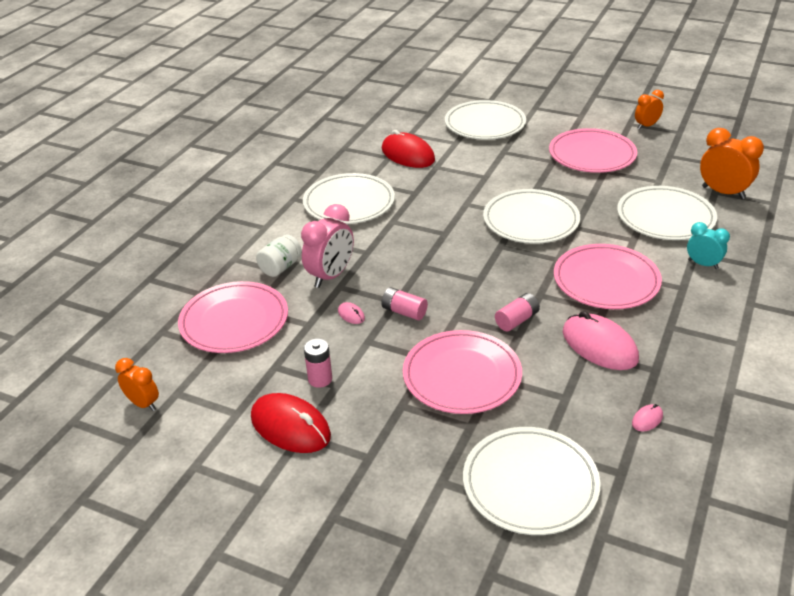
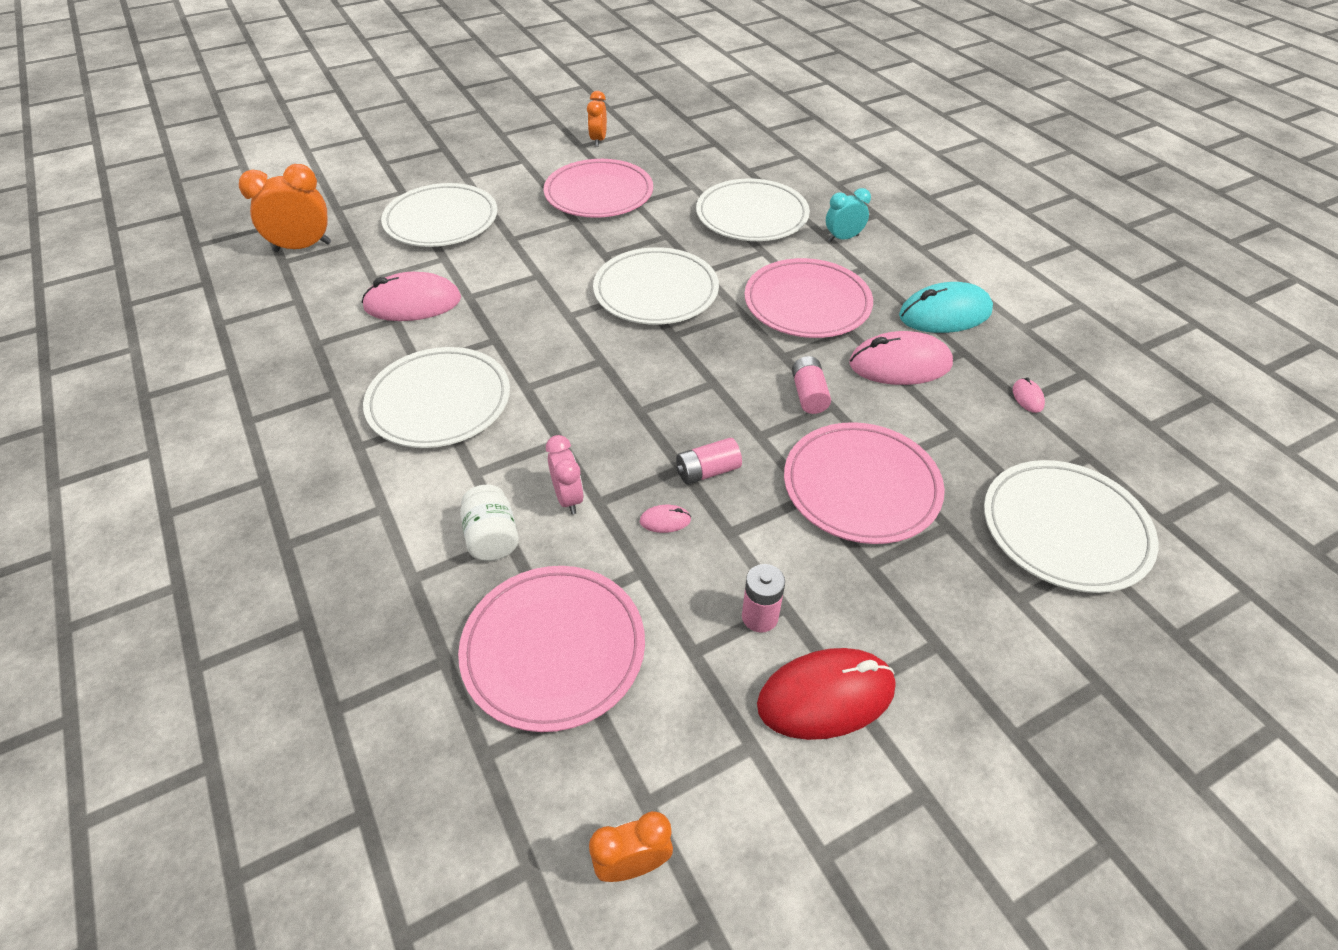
camera: 55 degrees left, 10 degrees up
pink clock [301,204,354,288] -> pink clock [546,435,584,515], size x0.62
red mouse [382,130,435,168] -> pink mouse [362,272,461,321]
orange clock [700,128,764,199] -> orange clock moved to [239,164,331,252]
none -> turquoise mouse [899,282,993,333]

